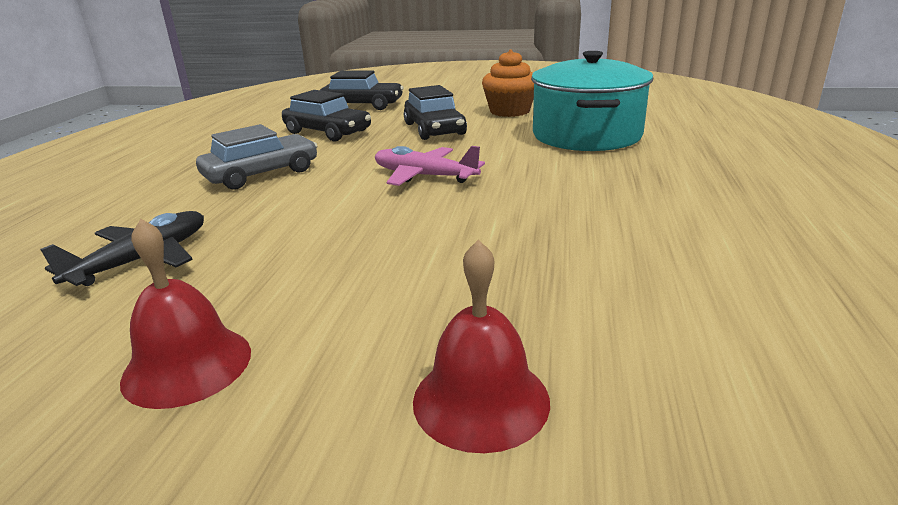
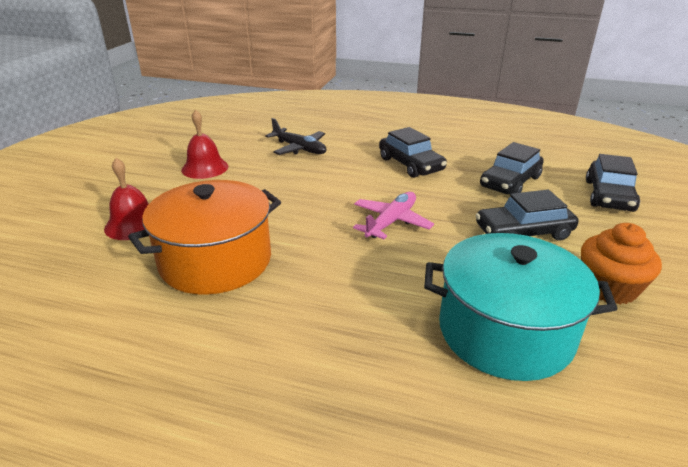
camera: 95 degrees right, 5 degrees up
grey car [196,124,318,190] -> black car [379,127,447,178]
none -> orange pot [128,180,281,295]

